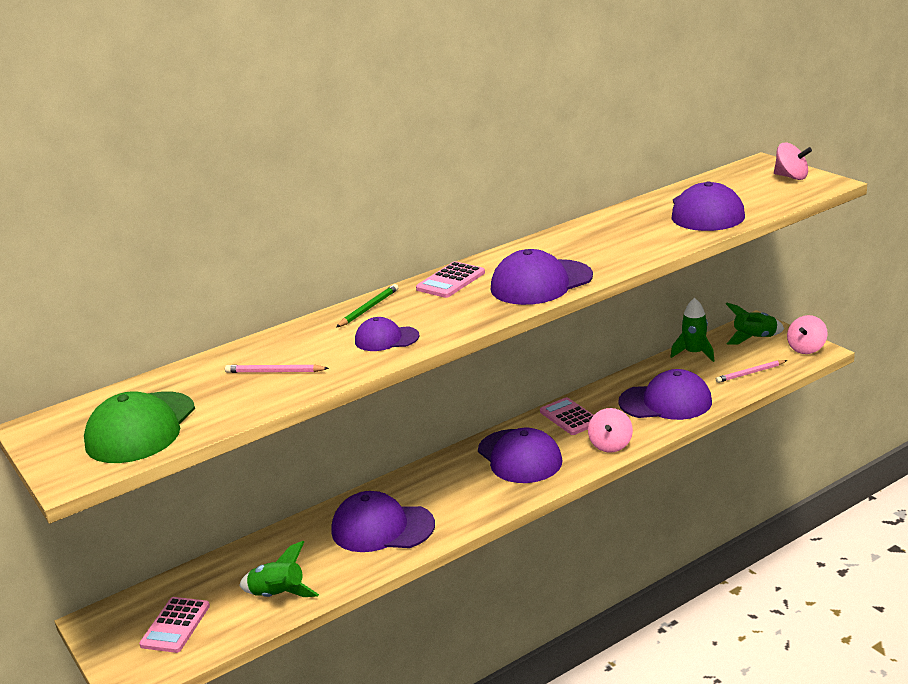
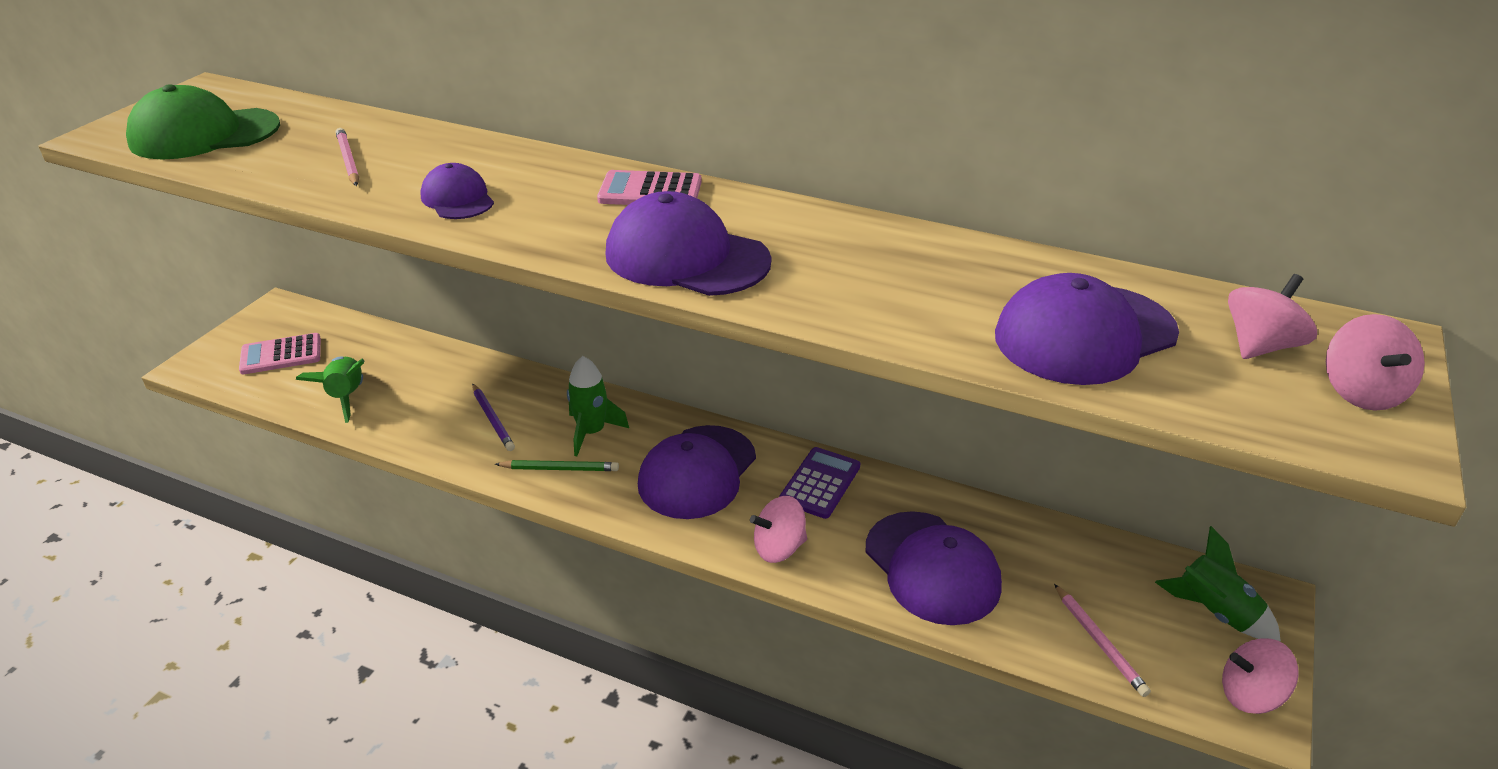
camera: 55 degrees right, 10 degrees up
purple cap [331,491,435,552] -> purple pencil [472,384,515,451]
green pencil [336,284,399,327] -> green pencil moved to [495,460,619,471]
pink calculator [540,397,594,435] -> purple calculator [779,447,860,519]
green rocket [670,298,715,362] -> green rocket moved to [567,356,629,456]
pink pencil [716,360,787,383] -> pink pencil turned 150 degrees counterclockwise [1054,584,1151,697]
none -> pink spinning top [1228,274,1317,359]

